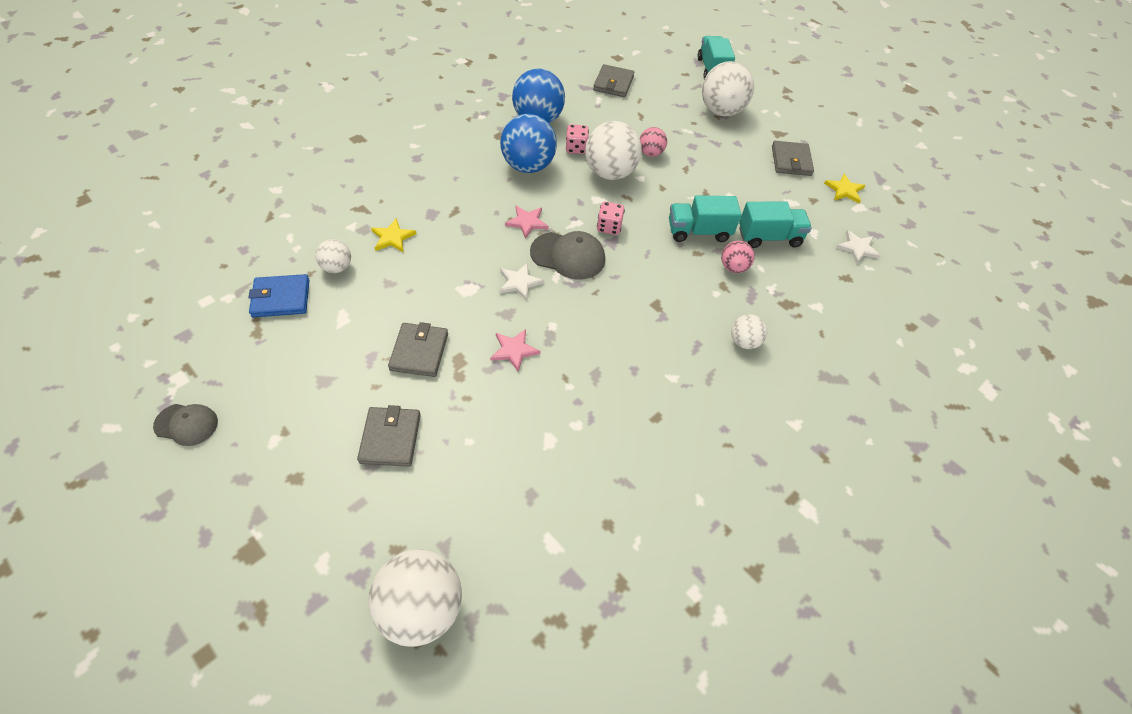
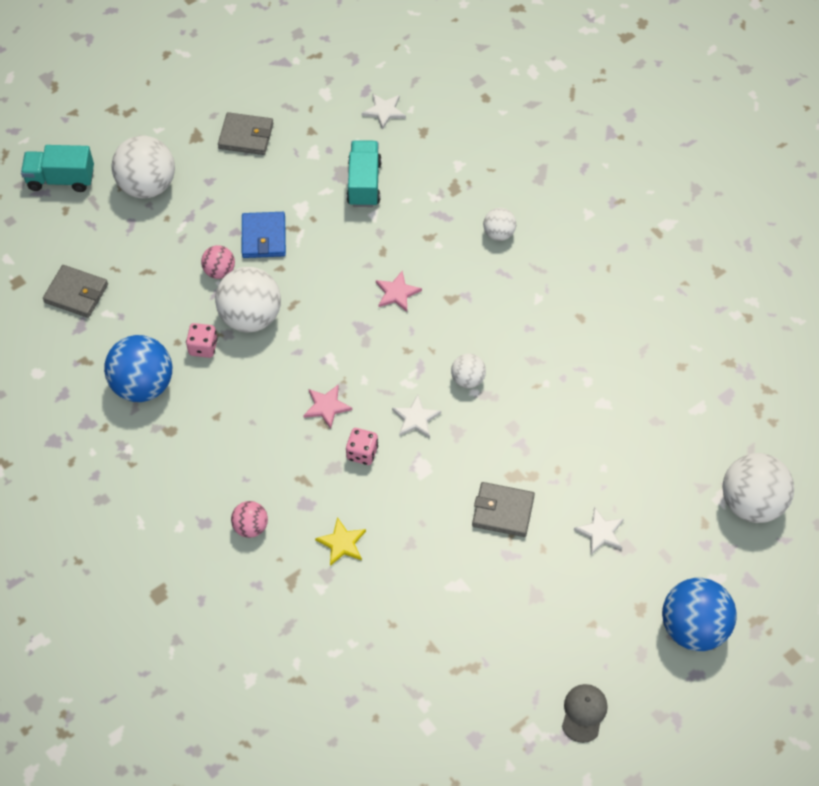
camera: 80 degrees left, 5 degrees up
blue wallet [248,274,310,317] -> blue wallet moved to [242,212,286,258]
white ball [316,239,351,273] -> white ball moved to [451,353,486,388]
grey wallet [357,405,421,467] -> white star [574,507,624,555]
pink star [490,329,540,372] -> pink star moved to [376,271,422,312]
blue ball [500,114,557,173] -> blue ball moved to [662,578,737,651]
grey cap [530,231,605,280] -> none
pink dice [597,202,625,235] -> pink dice moved to [346,428,378,465]
turquoise truck [669,196,741,242] -> none
pink ball [721,241,755,273] -> pink ball moved to [231,501,268,538]
yellow star [824,174,866,203] -> none

